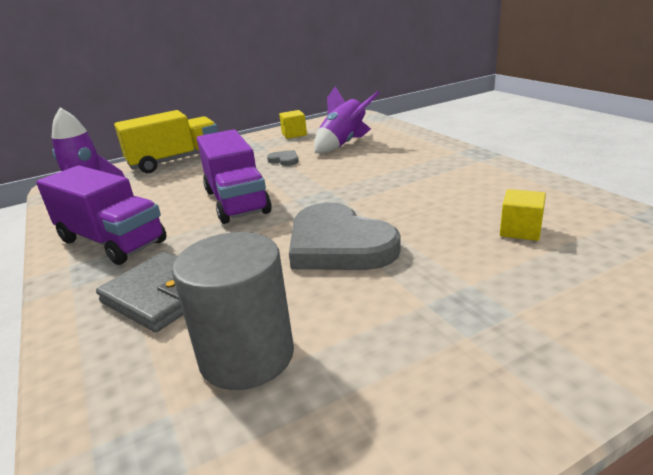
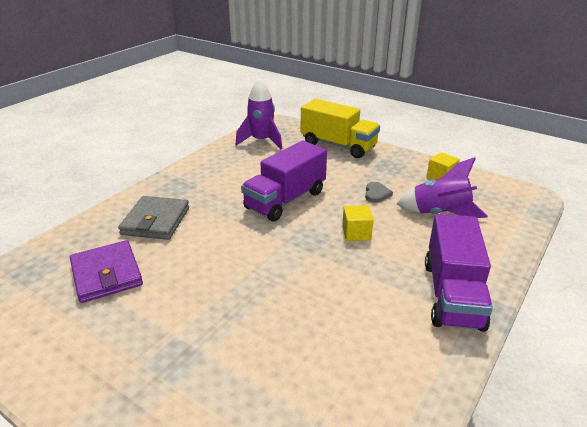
camera: 60 degrees right, 5 degrees up
purple truck [36,165,167,265] -> purple truck moved to [425,214,493,332]
grey cylinder [172,232,294,390] -> purple wallet [70,240,143,303]
grey heart [289,203,401,270] -> none
yellow cube [500,189,546,241] -> yellow cube moved to [342,205,374,241]

